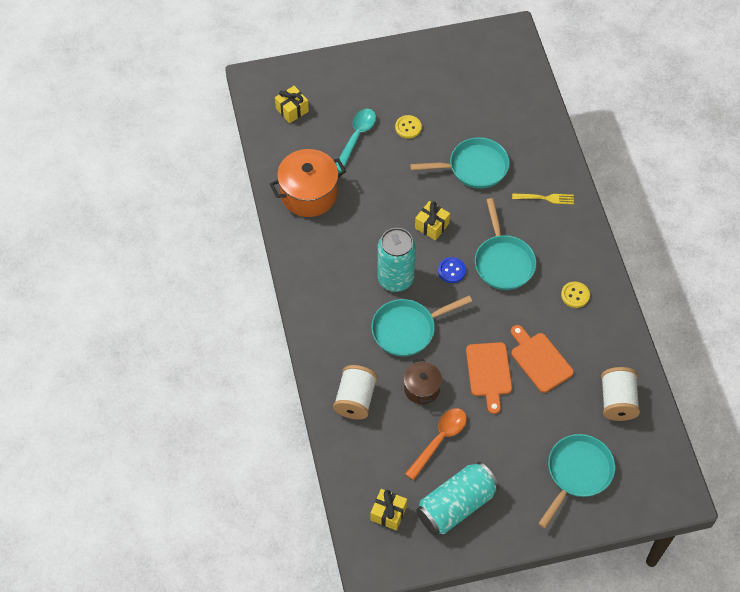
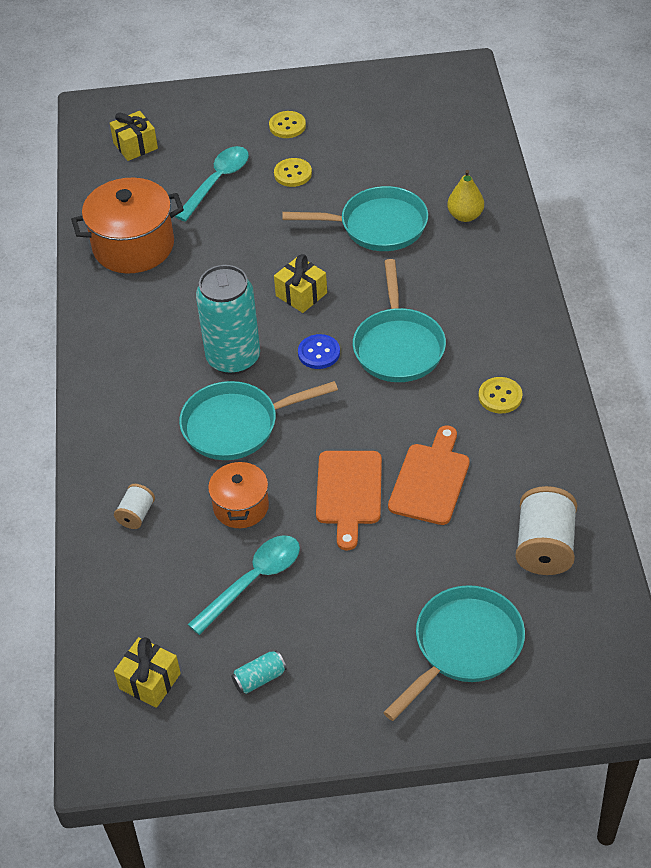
camera: 10 degrees right, 10 degrees down
white spool [333,365,378,419] -> white spool [114,484,155,529], size x0.53
brown pot [403,359,442,404] -> orange pot [208,460,269,528]
orange spoon [405,408,466,480] -> turquoise spoon [188,535,300,635]
turquoise can [416,462,499,535] -> turquoise can [231,650,287,694], size x0.40
orange cutting board [511,325,574,393] -> orange cutting board turned 45 degrees clockwise [388,425,470,525]
yellow fork [512,193,574,205] -> none
none -> yellow button [269,111,306,138]
none -> yellow pear [447,170,484,222]

